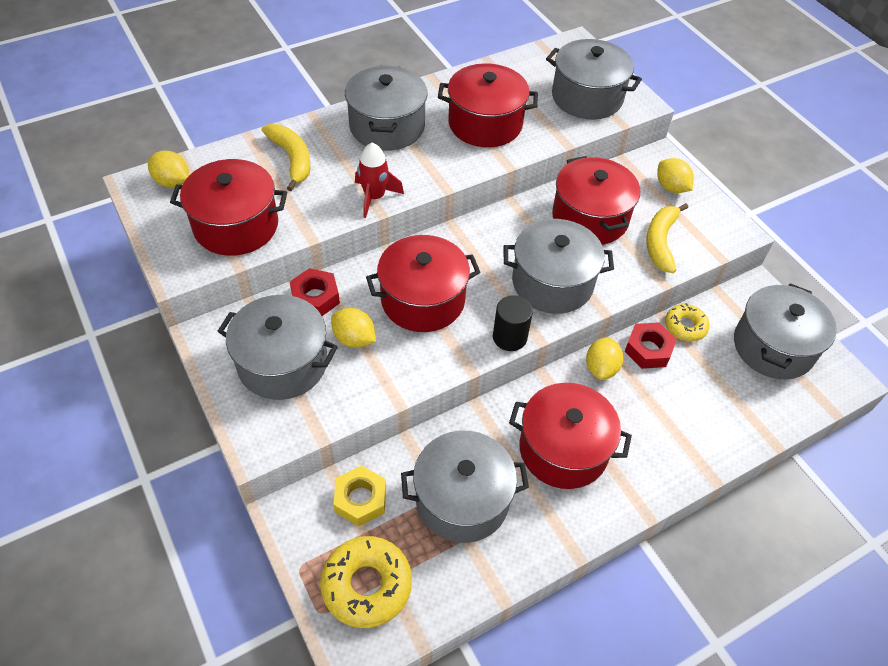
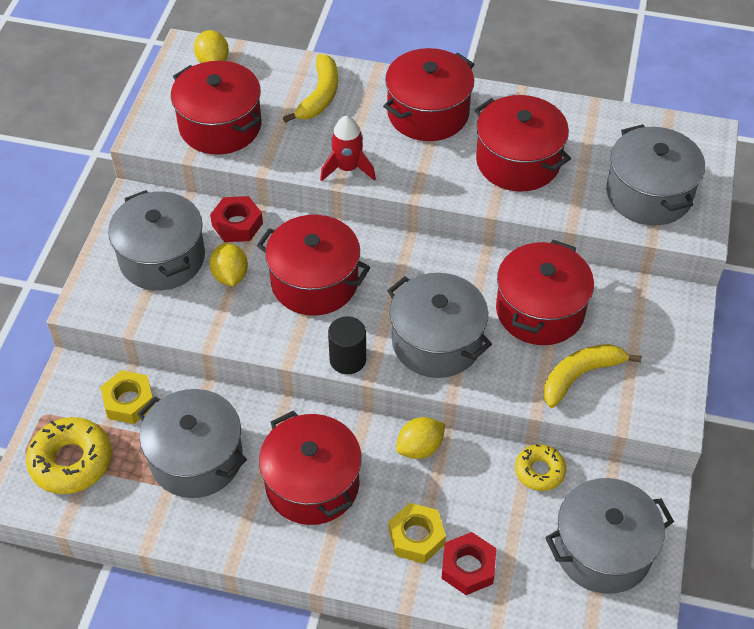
camera: 45 degrees right, 0 degrees up
grey pot [345,66,428,151] -> red pot [383,48,474,141]
red nut [624,322,677,369] -> red nut moved to [441,532,496,595]
yellow lemon [657,158,694,193] -> none
none -> yellow nut [389,503,446,563]

